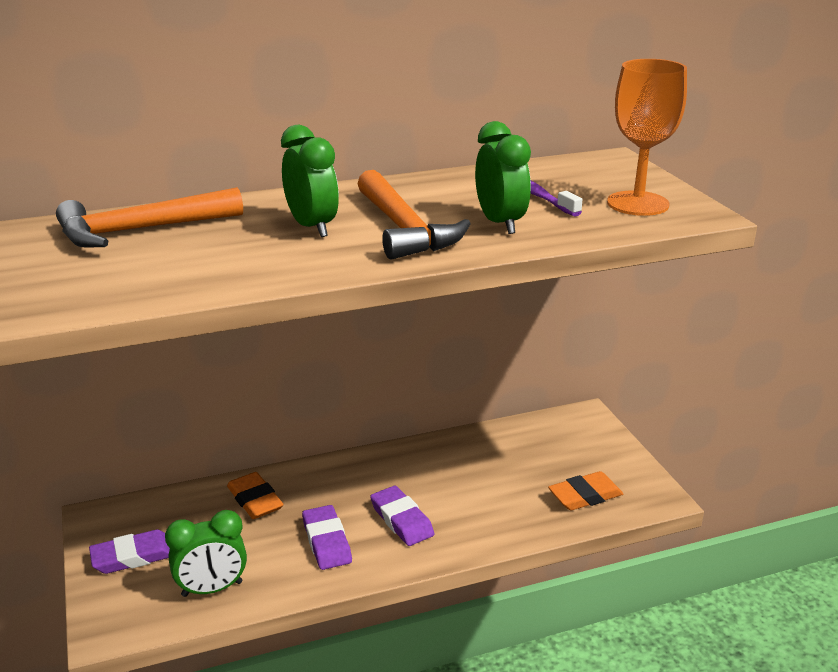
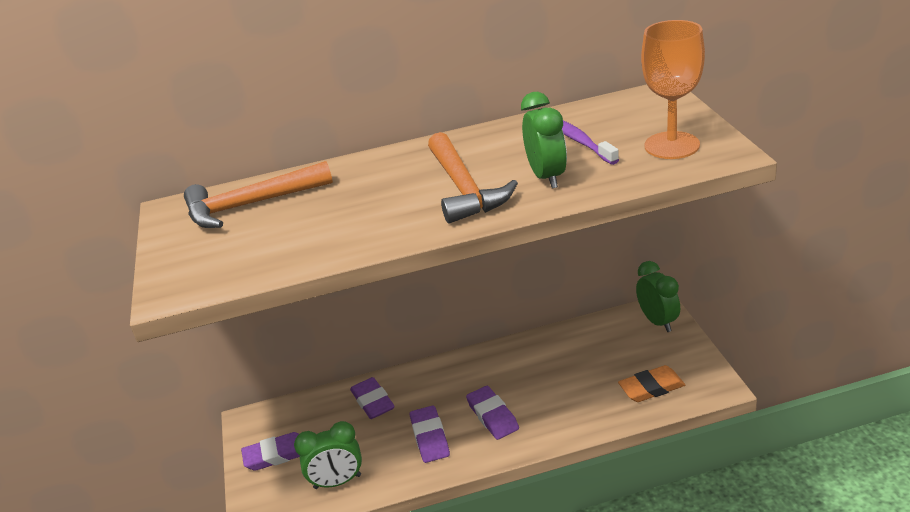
camera: 10 degrees right, 5 degrees up
orange eraser [227,472,284,519] -> purple eraser [350,377,395,419]
green clock [281,125,339,237] -> green clock moved to [636,261,680,332]

